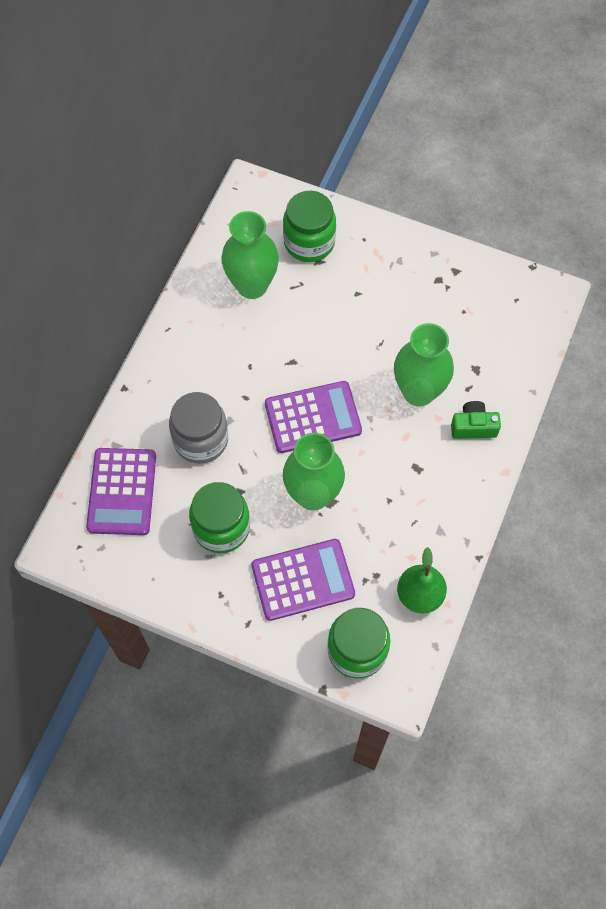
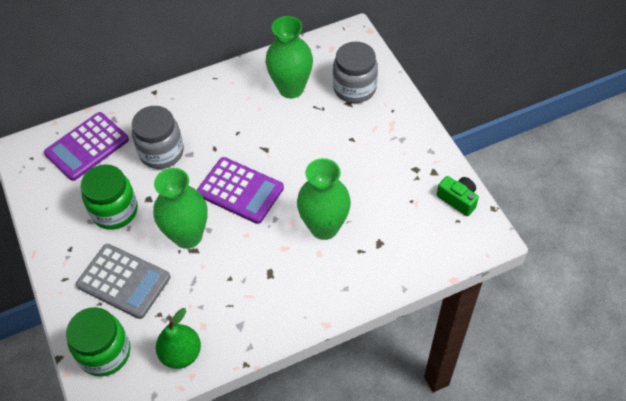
camera: 45 degrees right, 10 degrees down
purple calculator [251,539,355,621] -> grey calculator [76,244,171,319]
green jar [283,191,336,262] -> grey jar [333,42,378,103]
green camera [451,401,501,439] -> green camera moved to [437,176,479,216]

